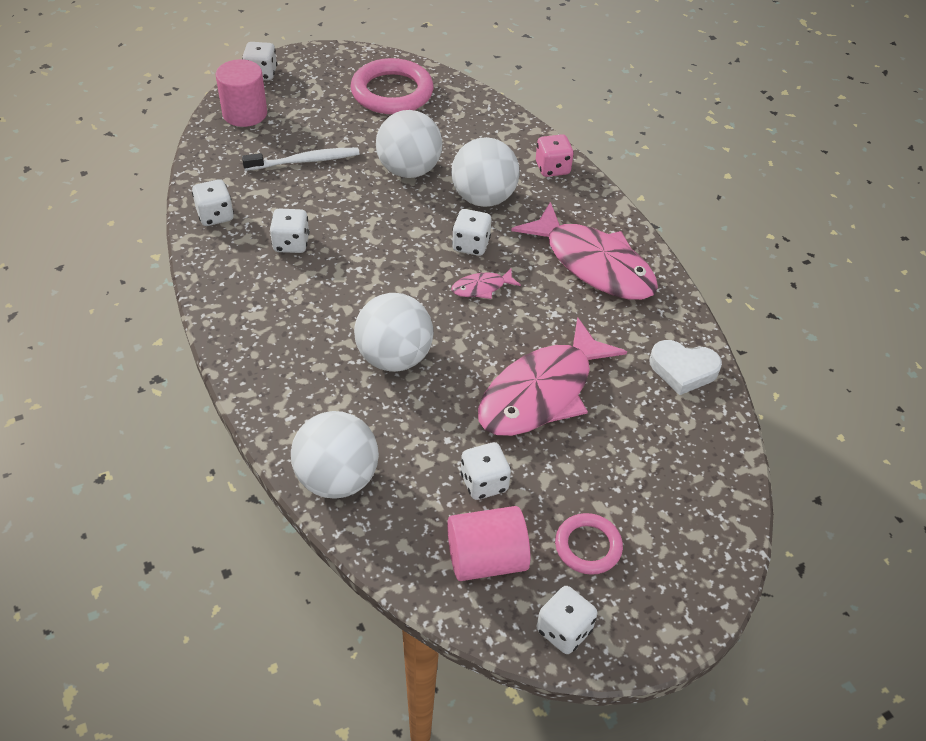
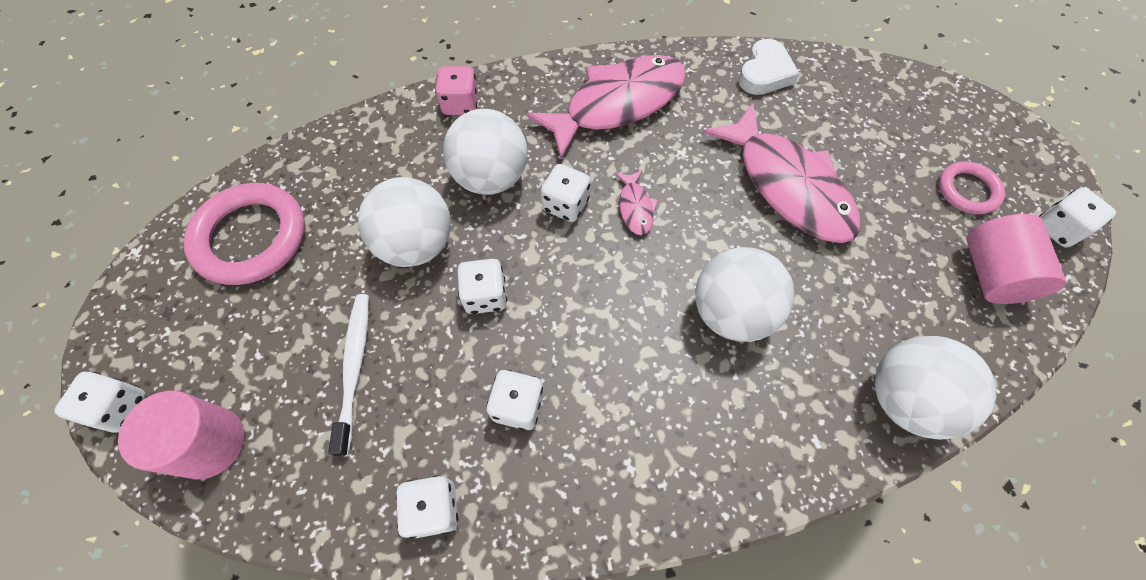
camera: 75 degrees left, 15 degrees up
white dice [461,442,511,500] -> white dice moved to [457,259,507,314]

